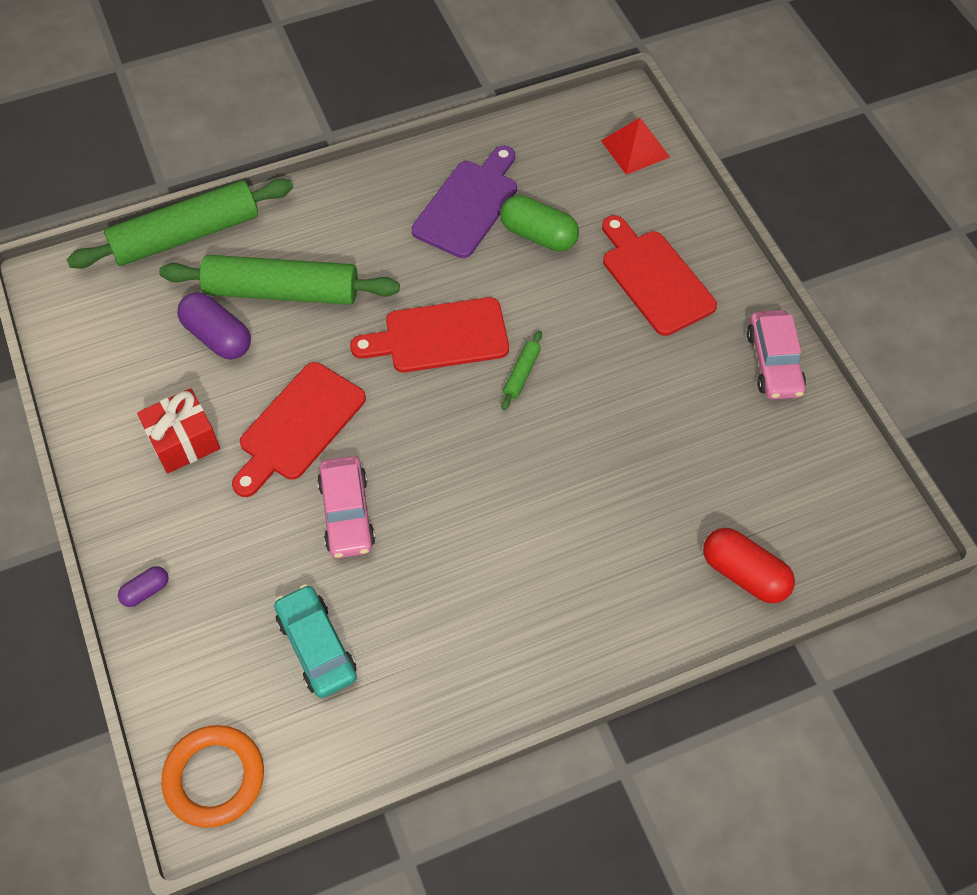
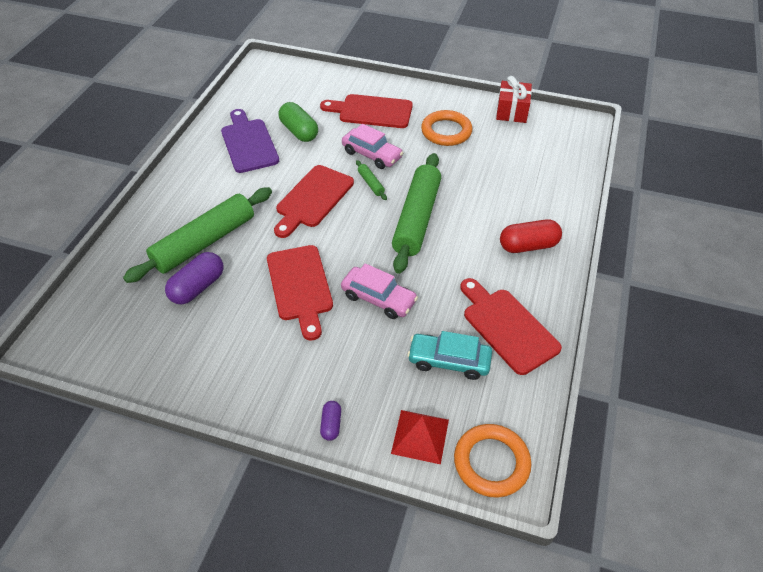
camera: 50 degrees left, 10 degrees down
green rolling pin [66,179,293,269] -> green rolling pin moved to [392,153,441,274]
red gift [137,388,220,474] -> red gift moved to [496,76,532,123]
purple capsule [177,292,251,359] -> purple capsule turned 45 degrees counterclockwise [165,252,223,305]
green capsule [500,195,579,251] -> green capsule turned 75 degrees clockwise [279,102,318,142]
red pyramid [601,118,670,175] -> red pyramid moved to [391,410,449,464]
red capsule [703,528,795,603] -> red capsule moved to [500,220,562,253]
pink car [747,310,806,400] -> pink car moved to [342,124,403,169]
none -> orange ring [421,110,472,146]
none -> red cutting board [460,278,562,375]

